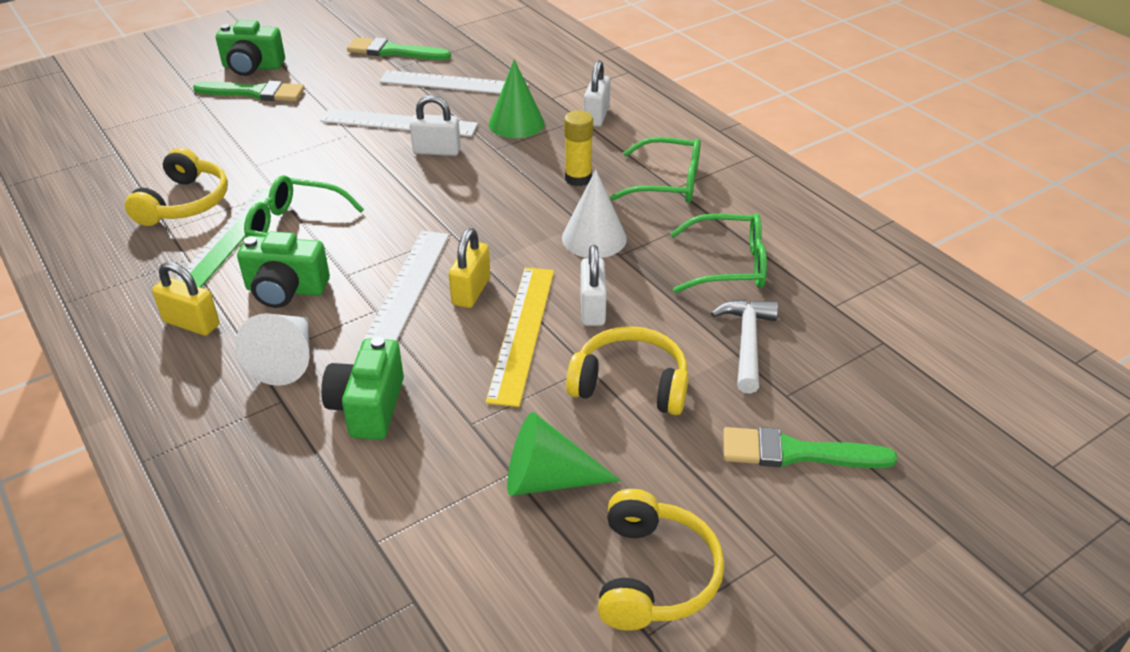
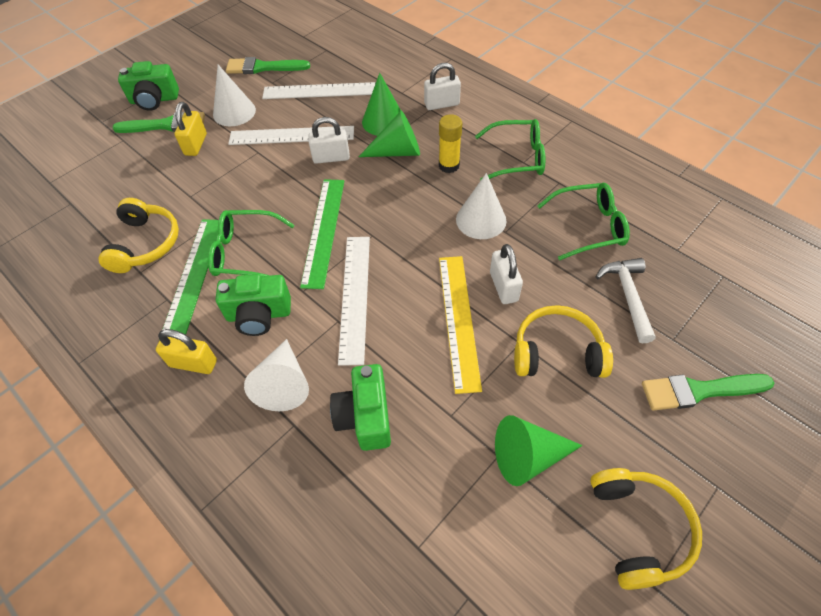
camera: 10 degrees left, 15 degrees up
yellow padlock [449,228,490,308] -> yellow padlock moved to [175,102,207,156]
white padlock [584,60,610,127] -> white padlock turned 75 degrees clockwise [424,63,461,110]
none -> white cone [213,65,256,127]
none -> green ruler [300,179,344,289]
none -> green cone [359,111,420,157]

